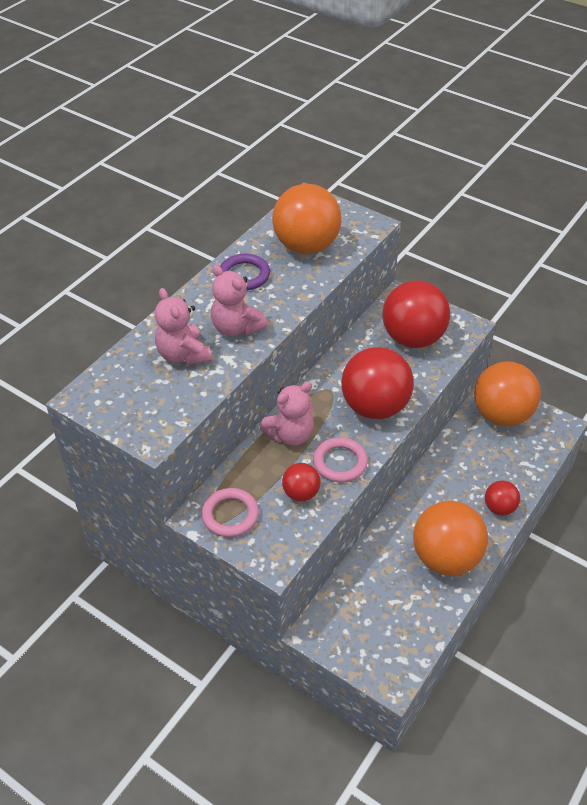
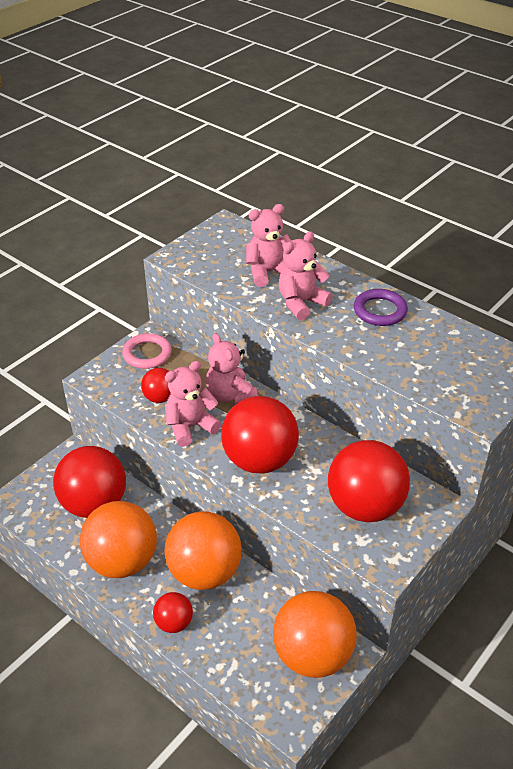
camera: 95 degrees right, 5 degrees down
orange ball [272,184,341,254] -> orange ball moved to [164,512,242,590]
pink ring [313,437,368,483] -> pink teddy bear [165,361,221,447]
none -> red ball [53,446,126,518]

